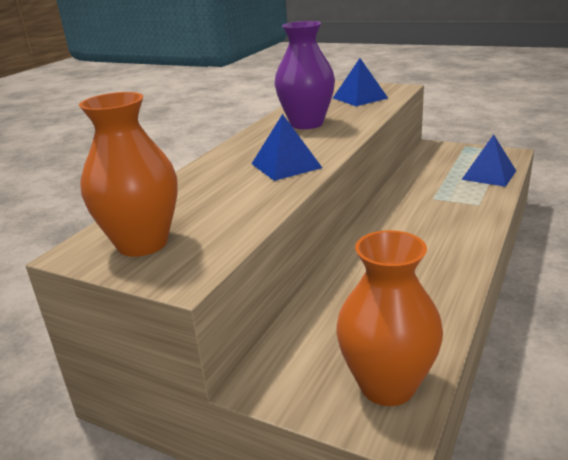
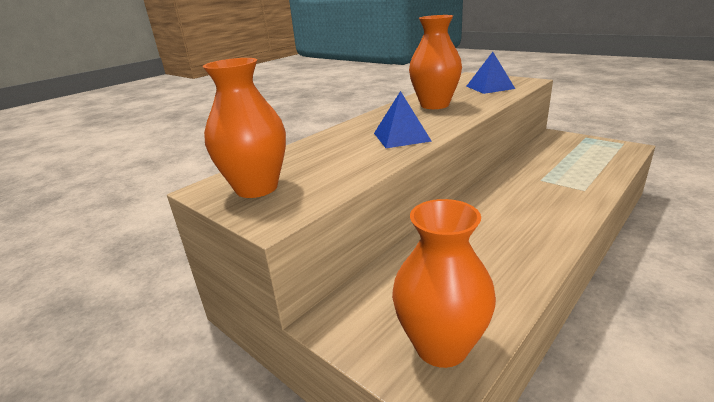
camera: 15 degrees right, 0 degrees up
purple vase [275,21,335,129] -> orange vase [409,15,462,109]
blue pyramid [461,134,516,187] -> none

